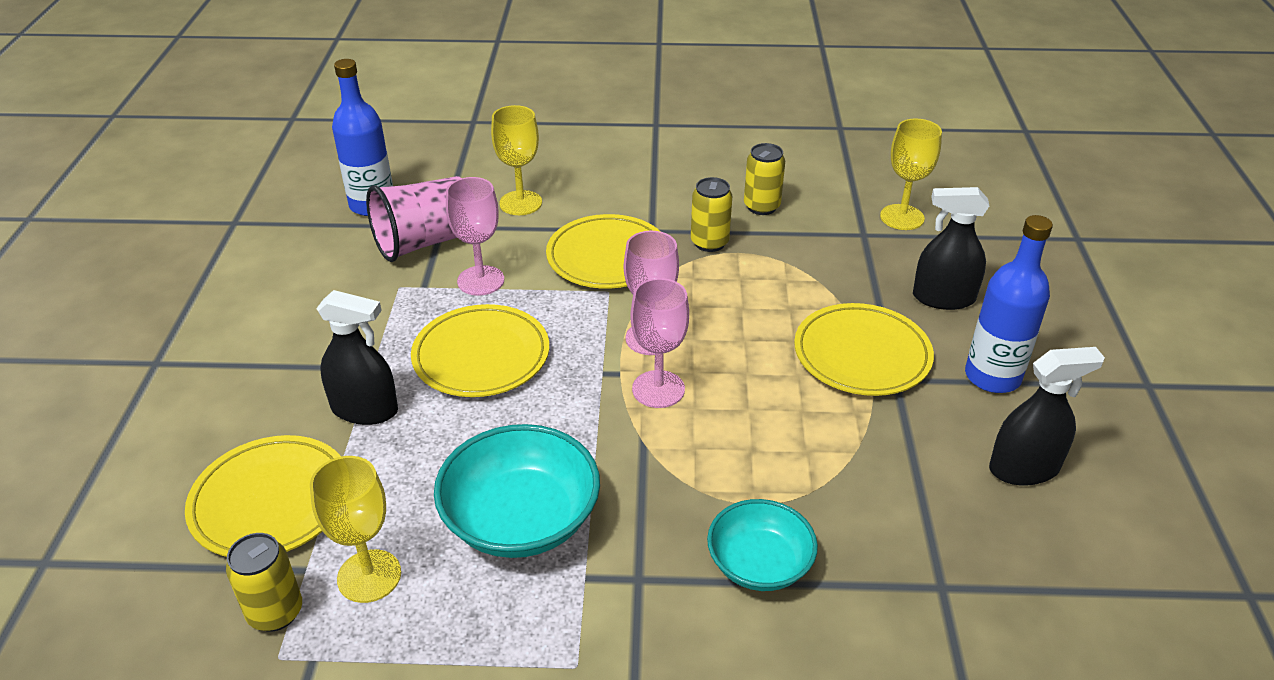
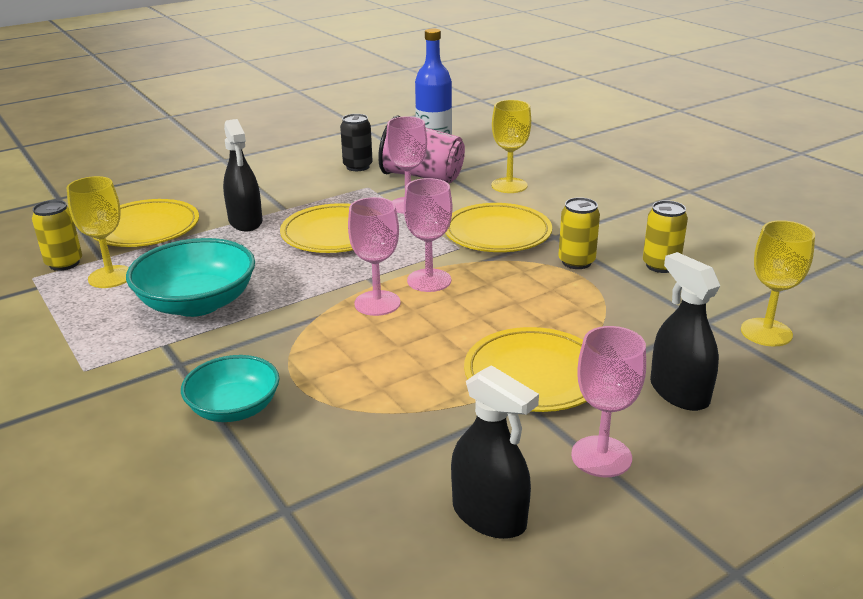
camera: 55 degrees right, 10 degrees down
blue bottle [965,215,1053,393] -> pink goblet [571,326,646,477]
none -> black can [340,114,373,171]

